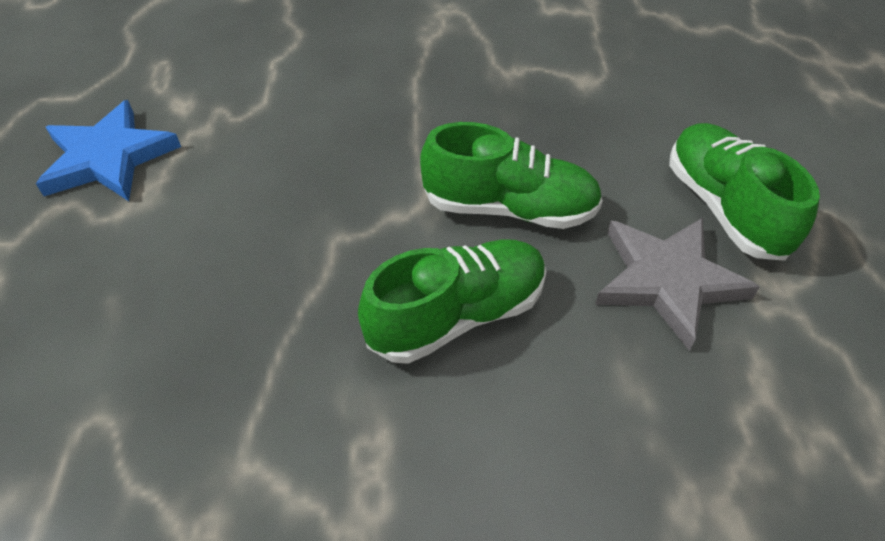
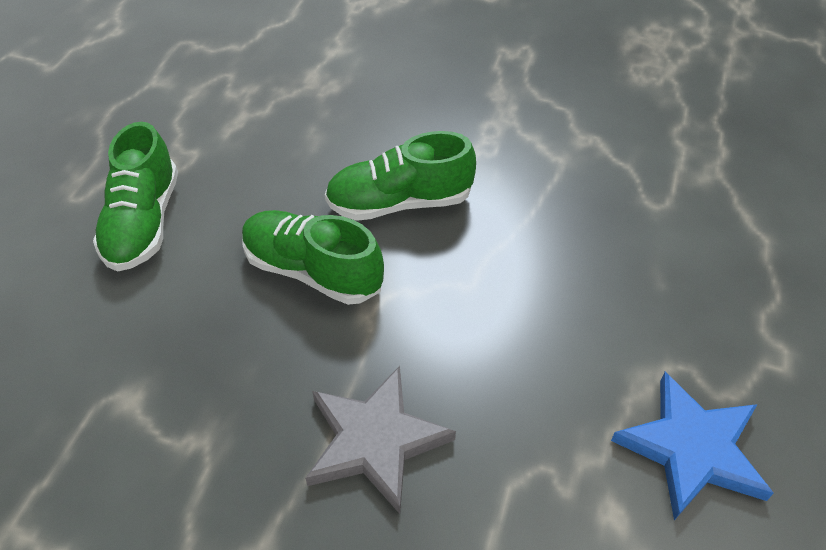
camera: 160 degrees left, 0 degrees up
grey star [595,218,760,351] -> grey star moved to [305,366,456,514]

